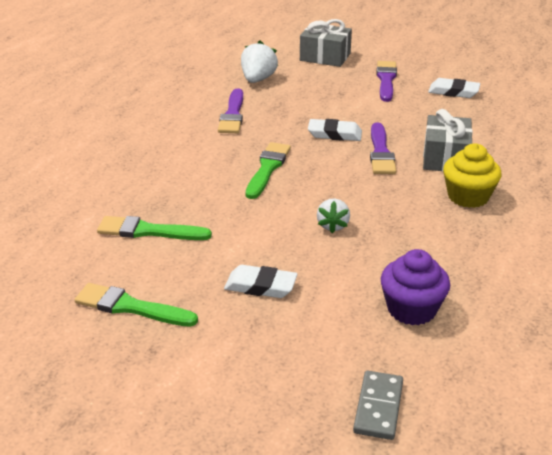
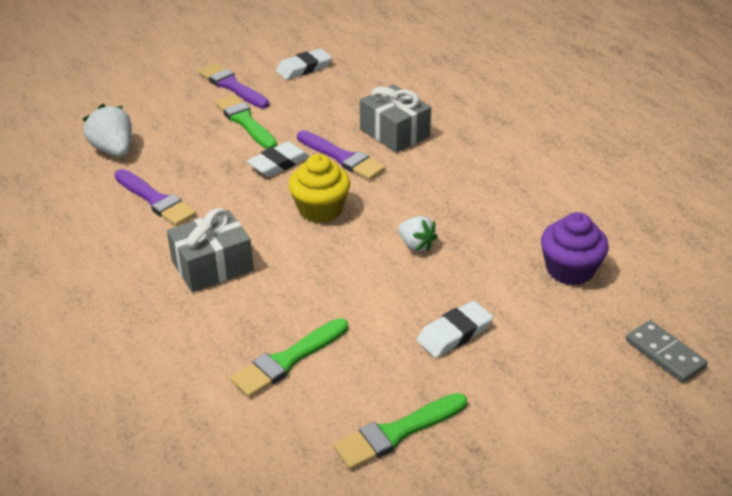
camera: 50 degrees left, 5 degrees up
green brush [246,142,291,199] -> green brush moved to [215,95,277,149]
grey gift [300,19,352,67] -> grey gift moved to [167,208,254,292]
yellow cupcake [443,144,502,208] -> yellow cupcake moved to [288,154,350,223]

